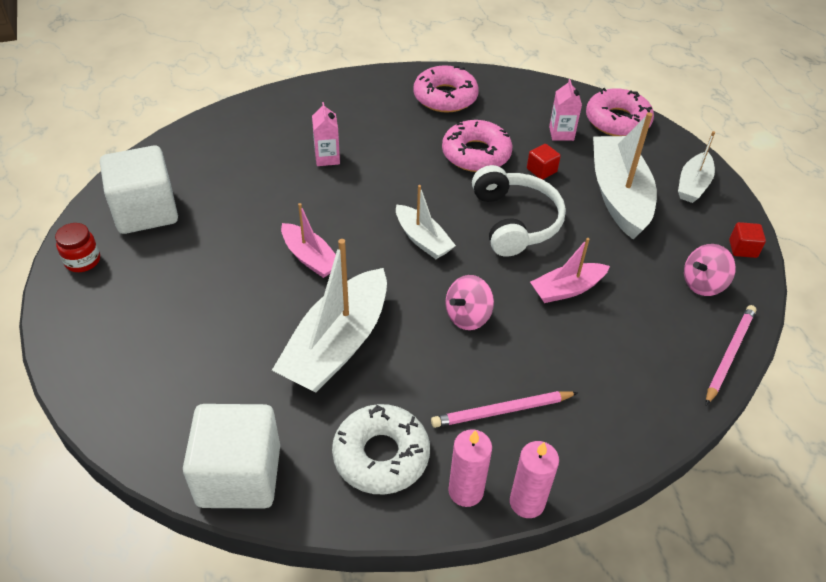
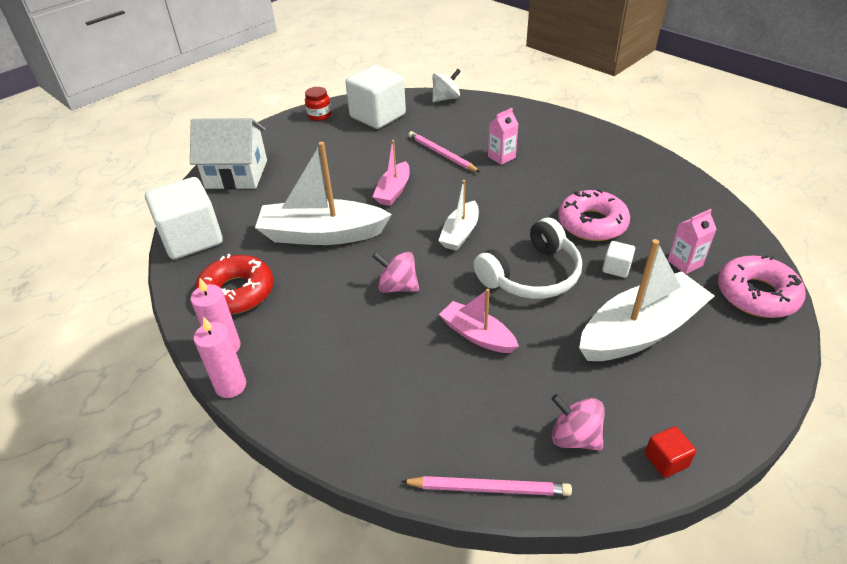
camera: 65 degrees right, 5 degrees down
white donut [332,404,430,494] -> red donut [195,254,274,314]
pink donut [413,65,479,113] -> none
pink pencil [431,391,578,428] -> pink pencil moved to [408,131,480,172]
red cube [527,144,561,180] -> white cube [602,241,635,278]
white boat [678,131,715,203] -> none
none -> white house [190,118,267,189]
none -> white spinning top [432,69,461,102]

